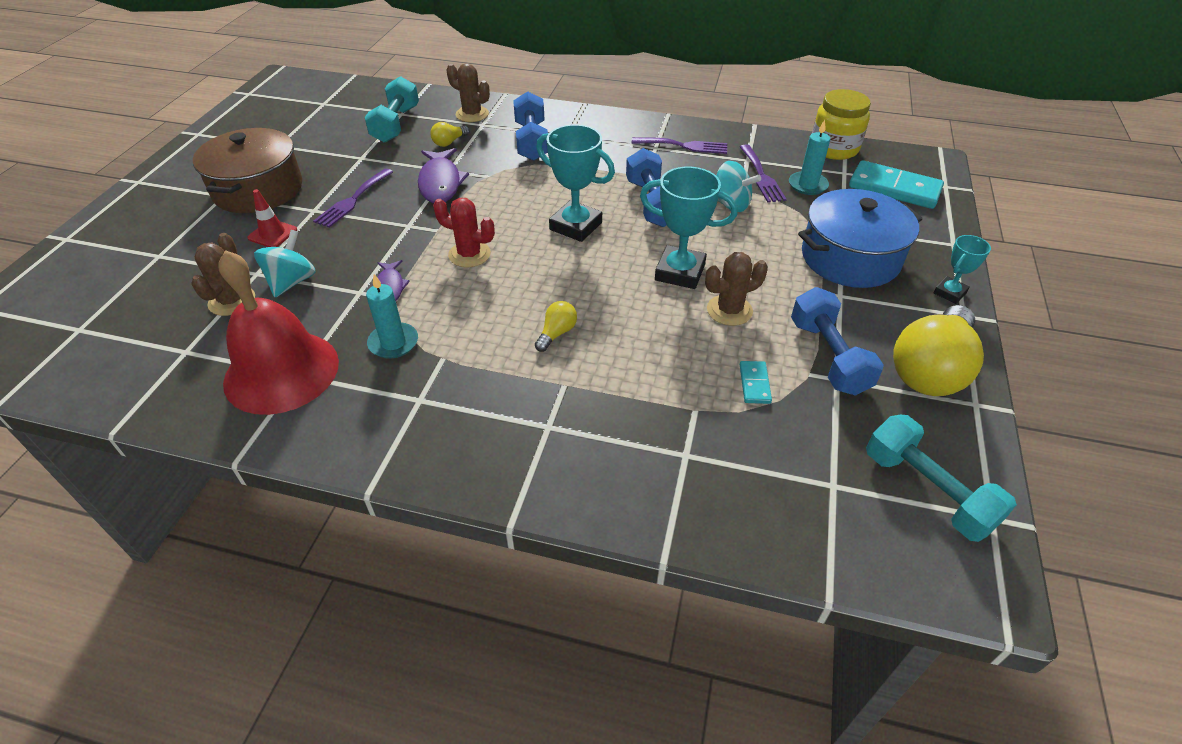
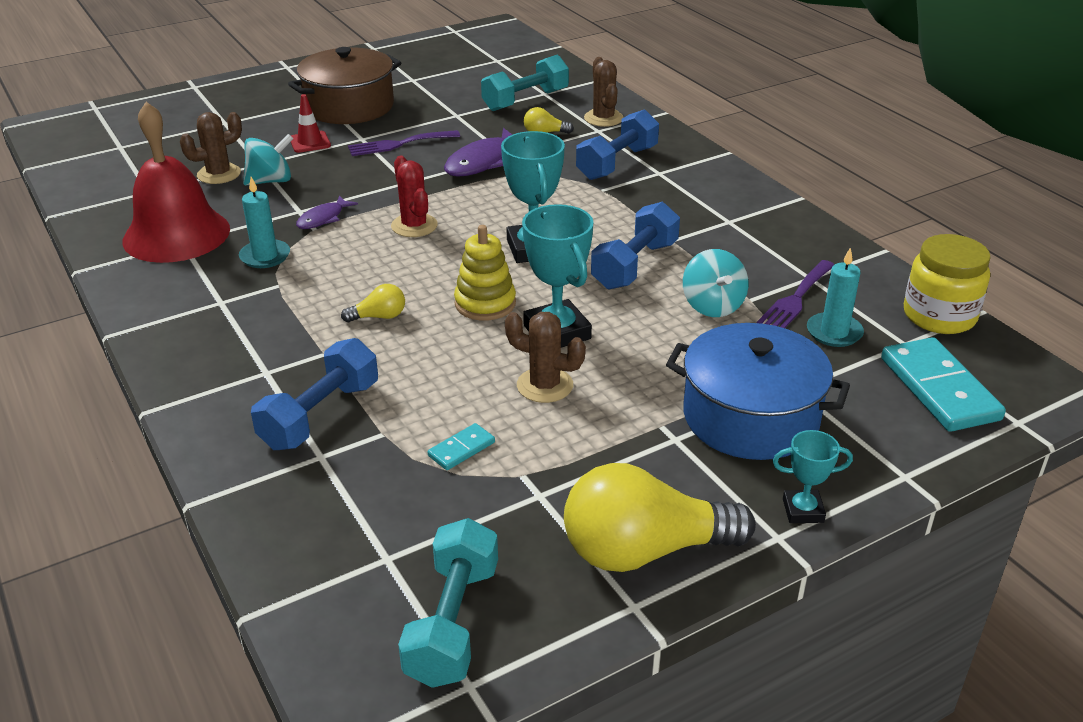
camera: 45 degrees right, 10 degrees down
purple fork [631,137,727,154] -> none
blue dumbbell [791,287,884,396] -> blue dumbbell moved to [251,338,378,450]
none -> yellow stacking toy [454,225,516,321]

